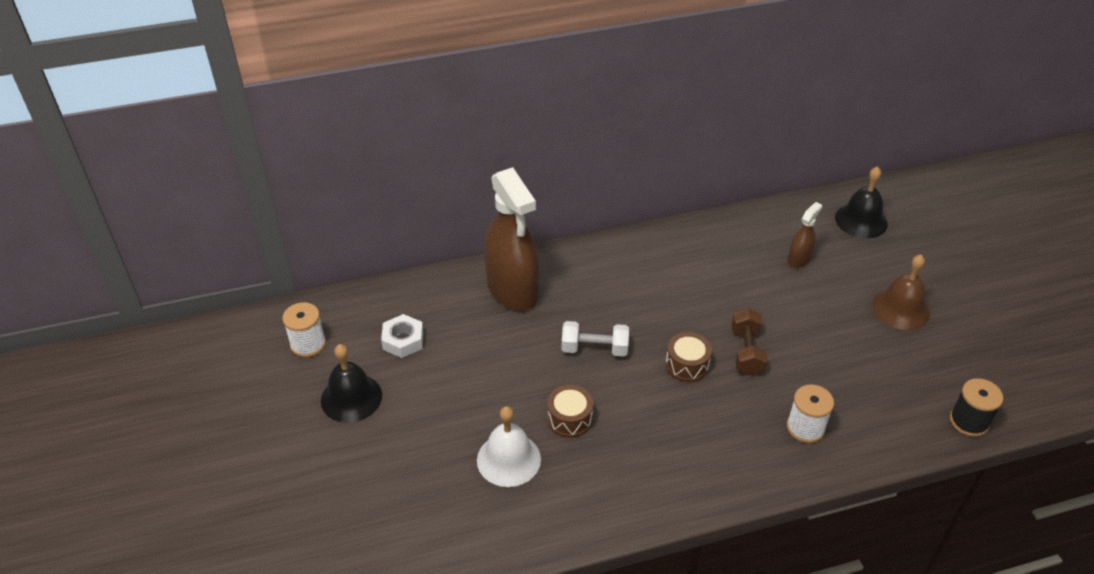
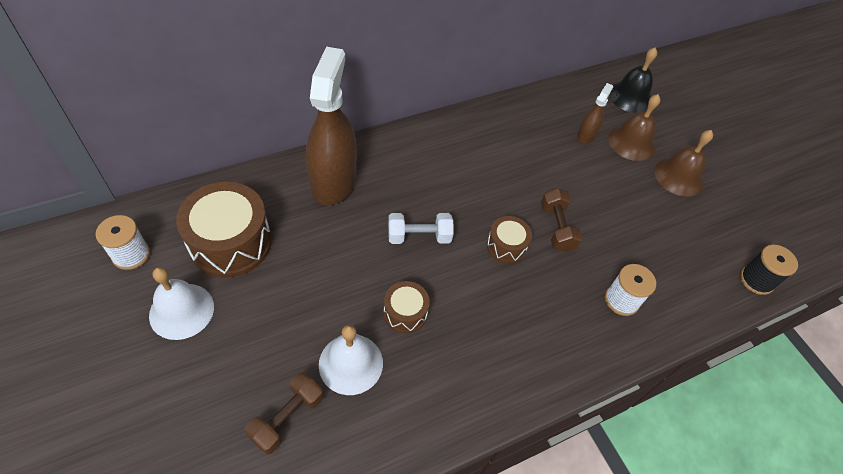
camera: 15 degrees left, 10 degrees up
black bell [321,344,382,423] -> white bell [149,267,214,340]
white nut [381,314,424,358] -> brown drum [176,182,272,278]
brown spray bottle [484,167,539,311] -> brown spray bottle turned 135 degrees counterclockwise [306,47,357,205]
none -> brown dumbbell [244,372,323,455]
none -> brown bell [608,94,661,161]

